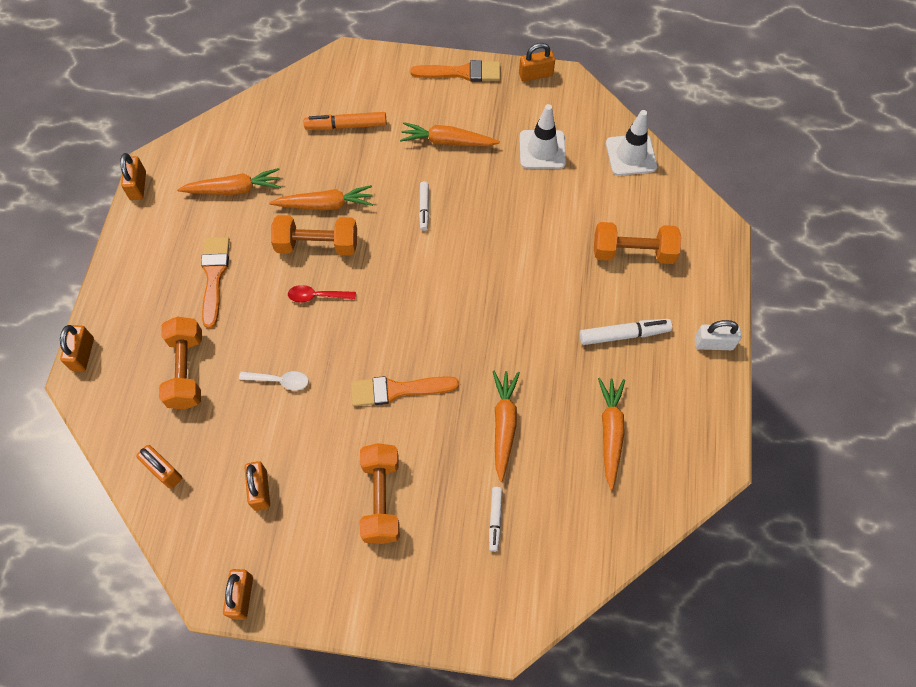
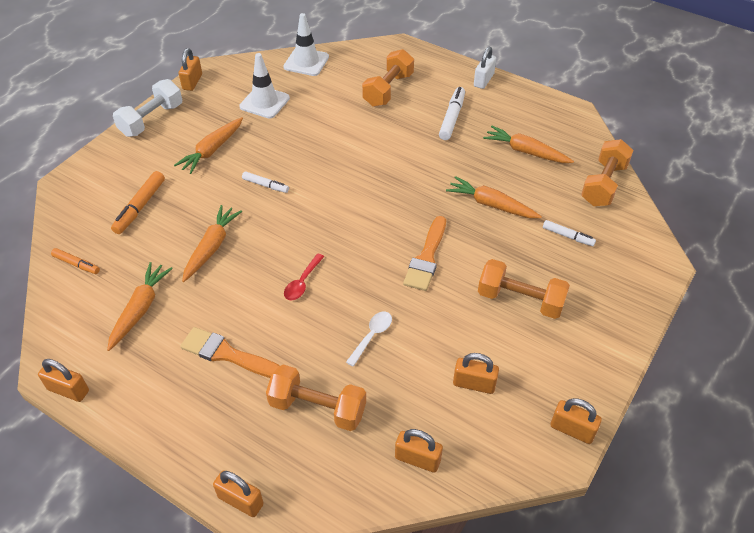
camera: 65 degrees left, 15 degrees down
orange padlock [136,445,182,489] -> orange padlock turned 45 degrees clockwise [395,429,443,473]
orange dumbbell [271,215,357,256] -> orange dumbbell moved to [581,139,634,206]
orange brush [410,60,501,82] -> white dumbbell [113,79,182,137]
none -> orange marker [51,248,100,274]

